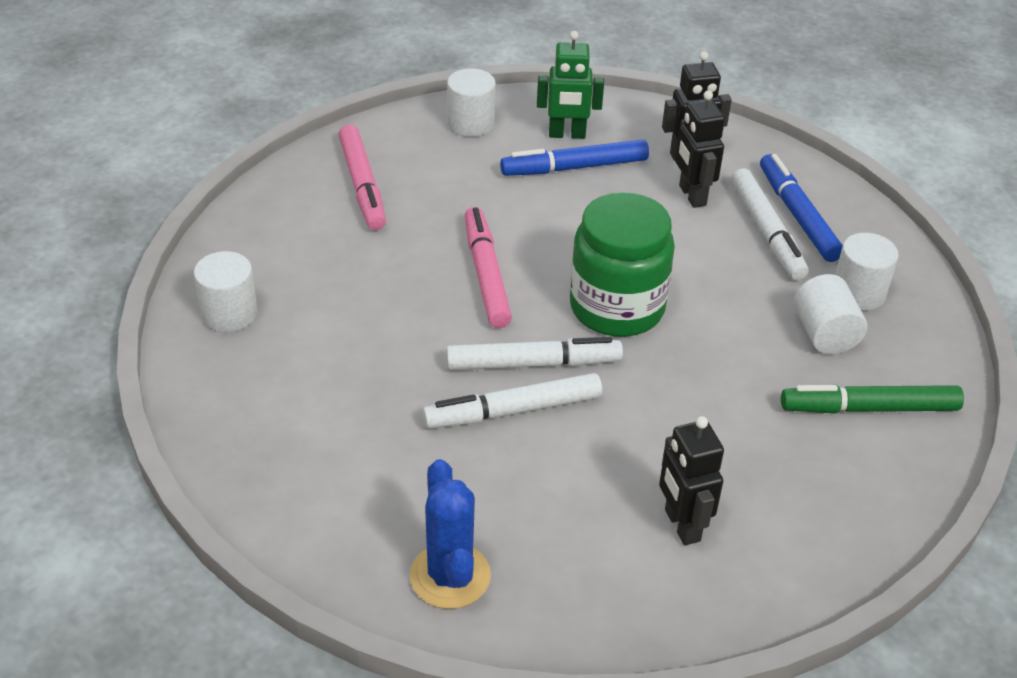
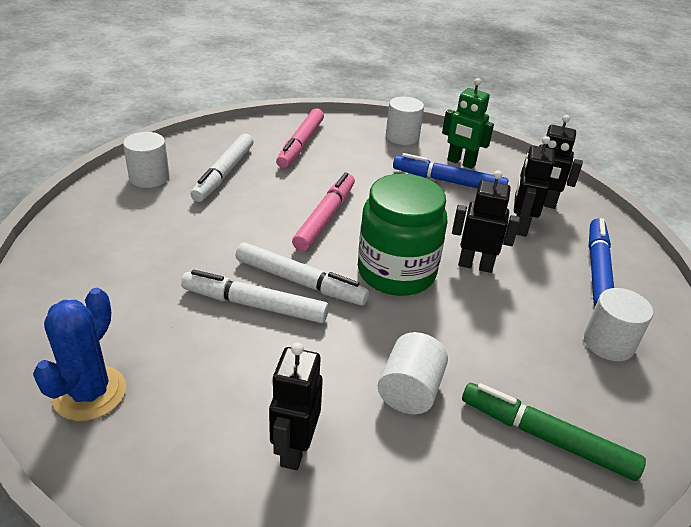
camera: 30 degrees right, 5 degrees down
white marker [731,168,809,280] -> white marker moved to [190,134,253,202]
white cylinder [794,274,867,354] -> white cylinder moved to [378,332,448,414]
none -> black robot [452,170,520,273]

